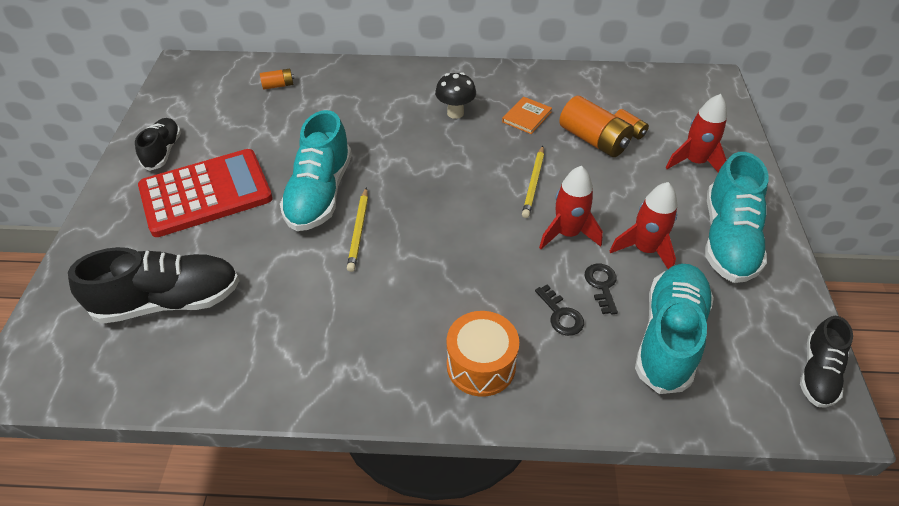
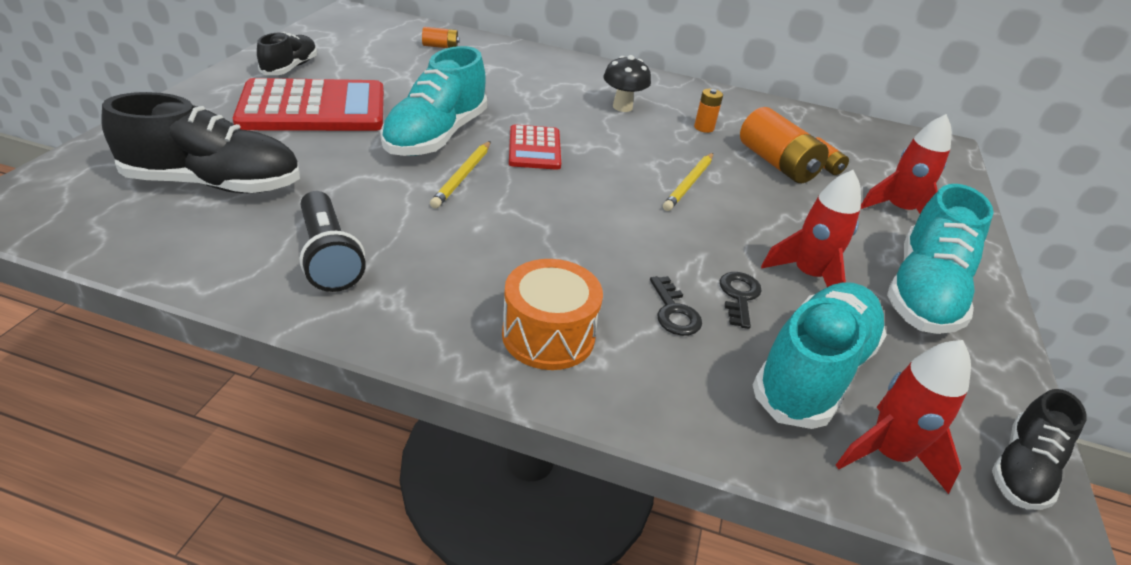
camera: 10 degrees right, 10 degrees down
orange book [502,97,552,134] -> orange battery [694,89,723,133]
red rocket [539,166,603,249] -> red rocket moved to [836,340,971,494]
none -> black flashlight [300,191,366,292]
none -> red calculator [509,124,561,170]

